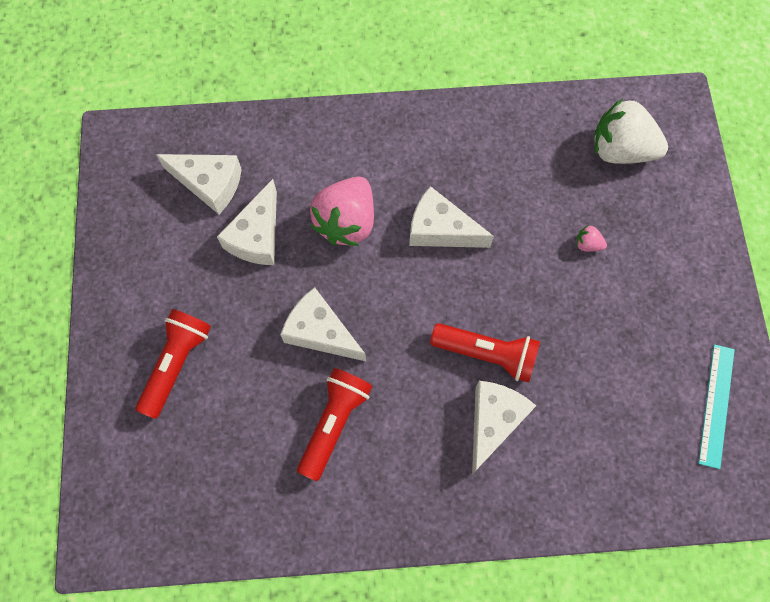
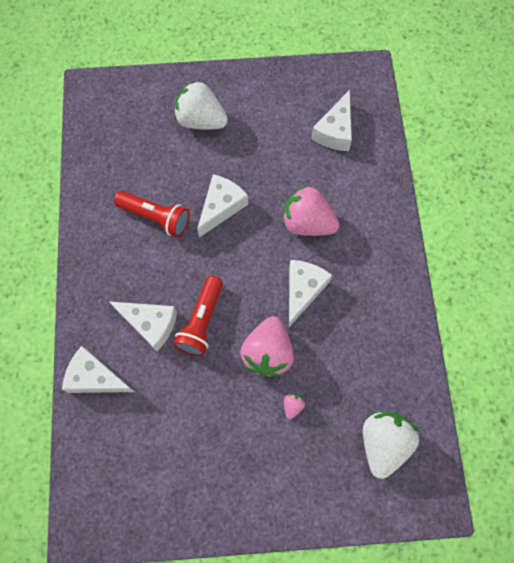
camera: 90 degrees right, 0 degrees up
red flashlight [135,309,211,419] -> white strawberry [174,80,228,130]
white cheese [217,179,277,265] -> white cheese moved to [62,346,135,393]
turquoise ruler [698,344,735,469] -> none
none -> pink strawberry [240,316,294,377]

